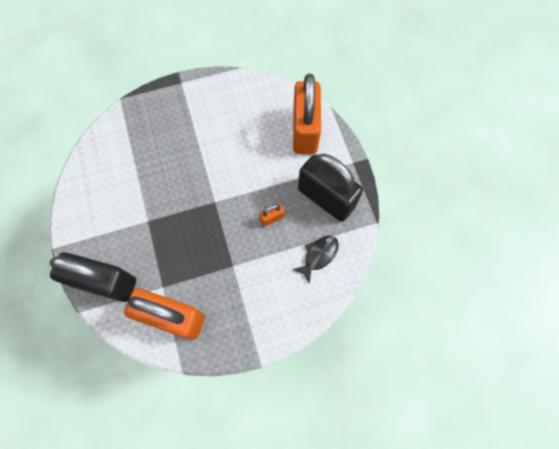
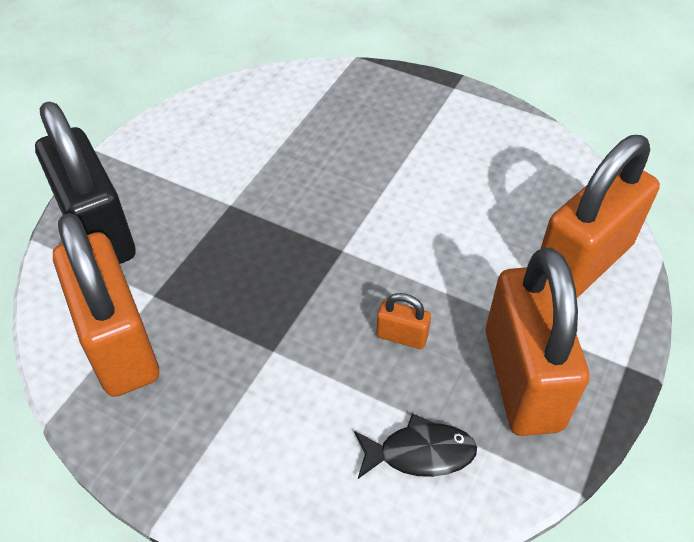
camera: 45 degrees right, 20 degrees down
black padlock [298,154,363,222] -> orange padlock [486,247,589,436]

